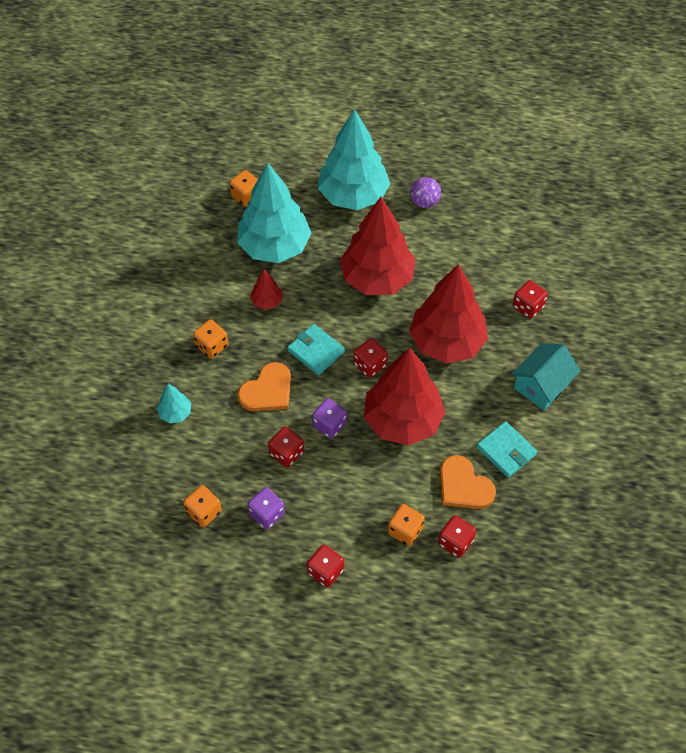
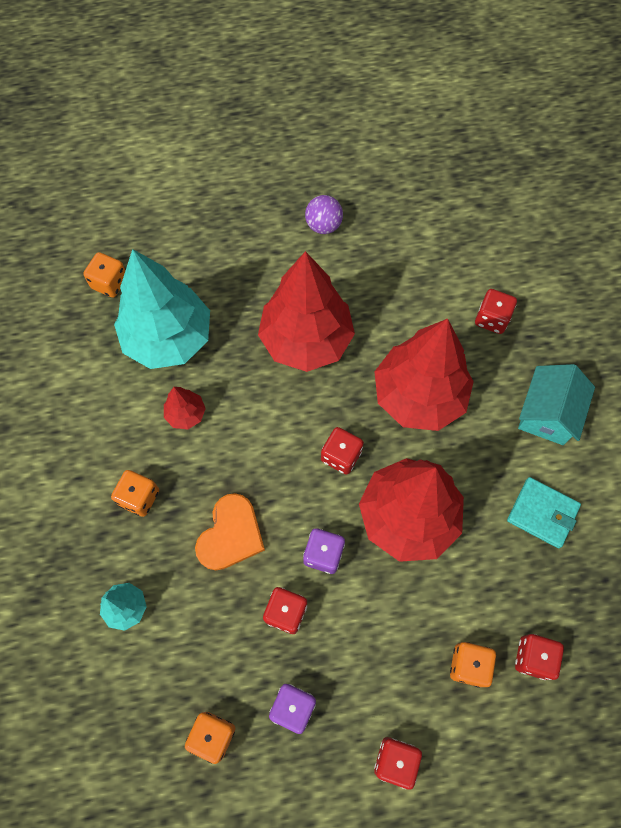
camera: 20 degrees left, 10 degrees up
turquoise wallet [287,324,345,375] -> none
turquoise tree [318,109,390,210] -> none
orange heart [440,455,496,509] -> none

